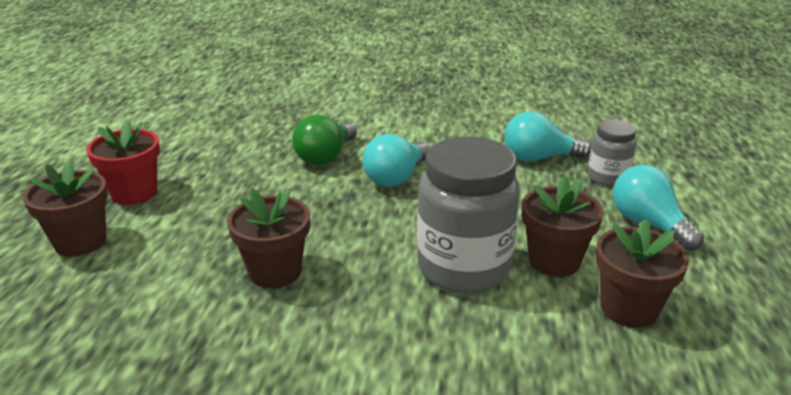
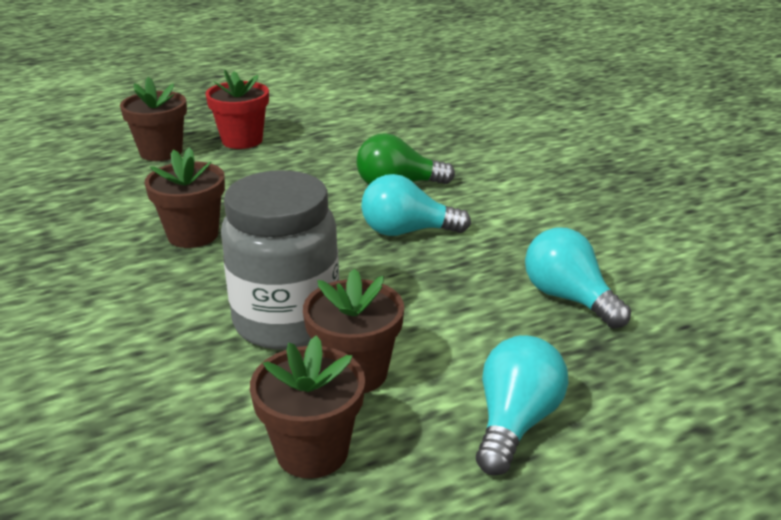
camera: 55 degrees right, 0 degrees up
grey jar [587,120,636,186] -> none

